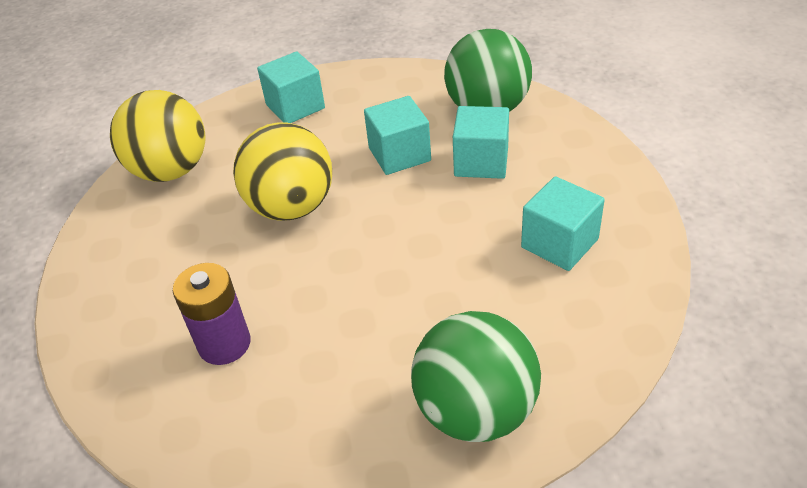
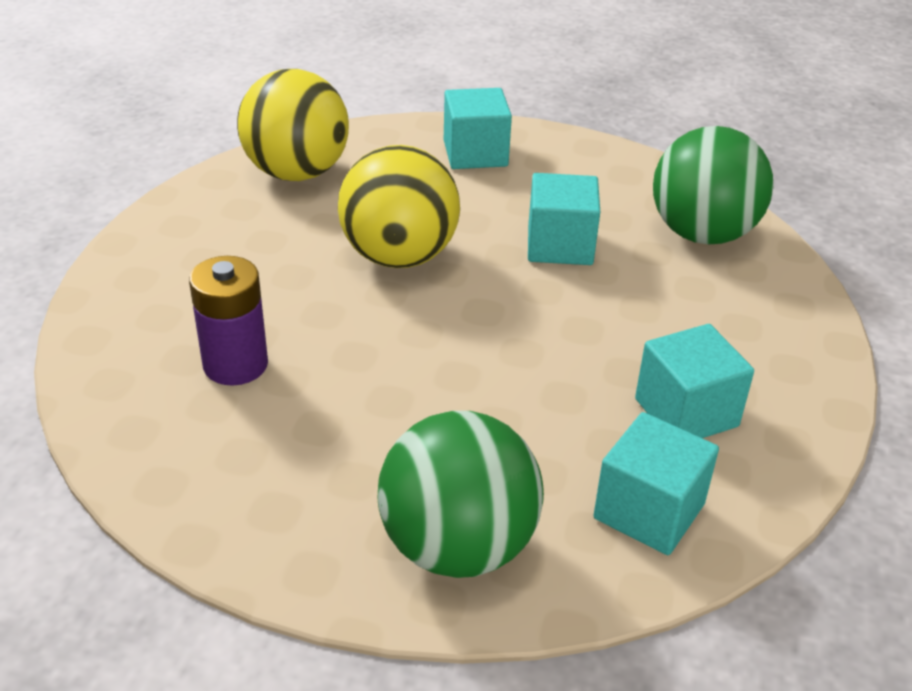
camera: 20 degrees right, 5 degrees down
turquoise cube [453,106,509,179] -> turquoise cube moved to [593,412,719,555]

